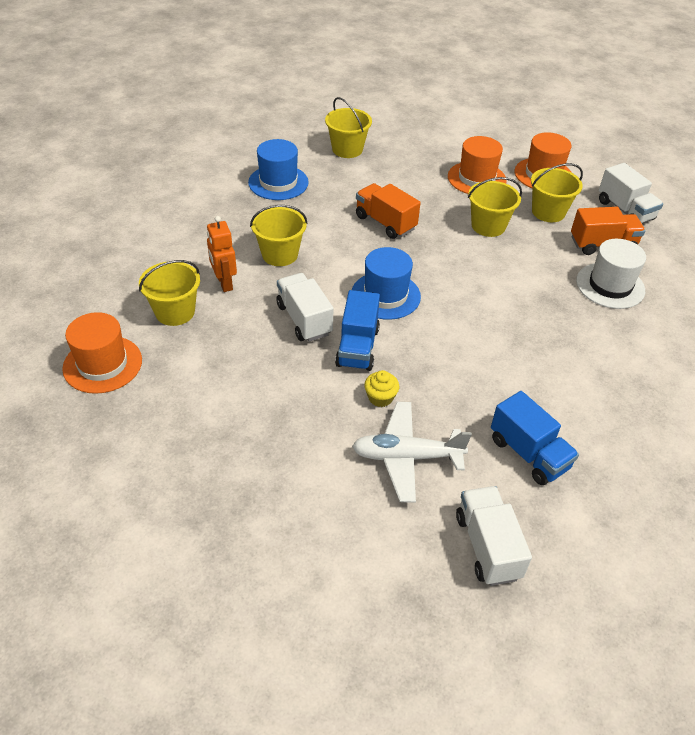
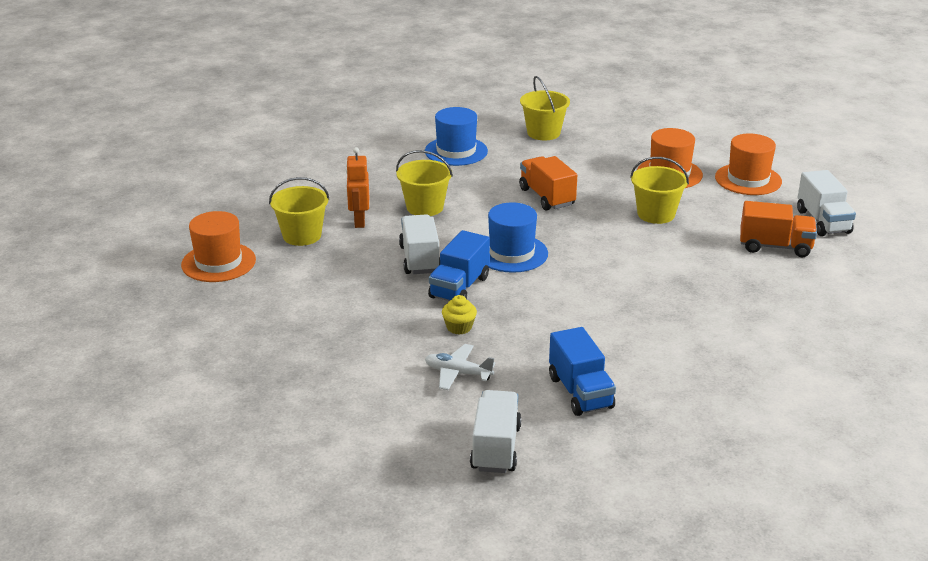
camera: 20 degrees right, 15 degrees down
white plane [352,402,472,503] -> white plane [425,344,496,390], size x0.64
yellow bucket [531,163,583,222] -> none
white hat [576,239,646,309] -> none

